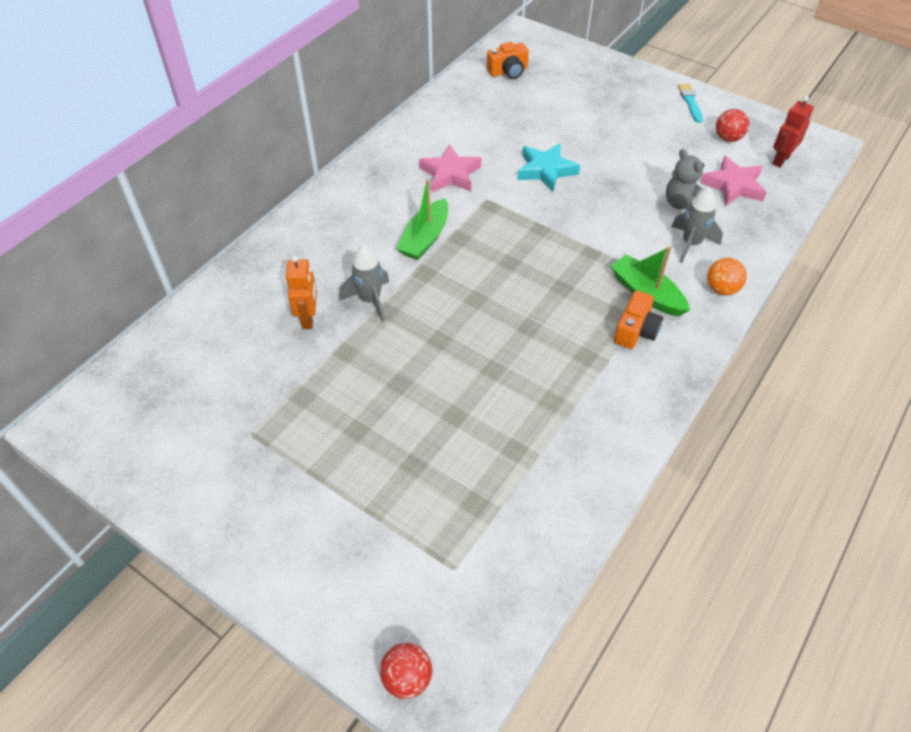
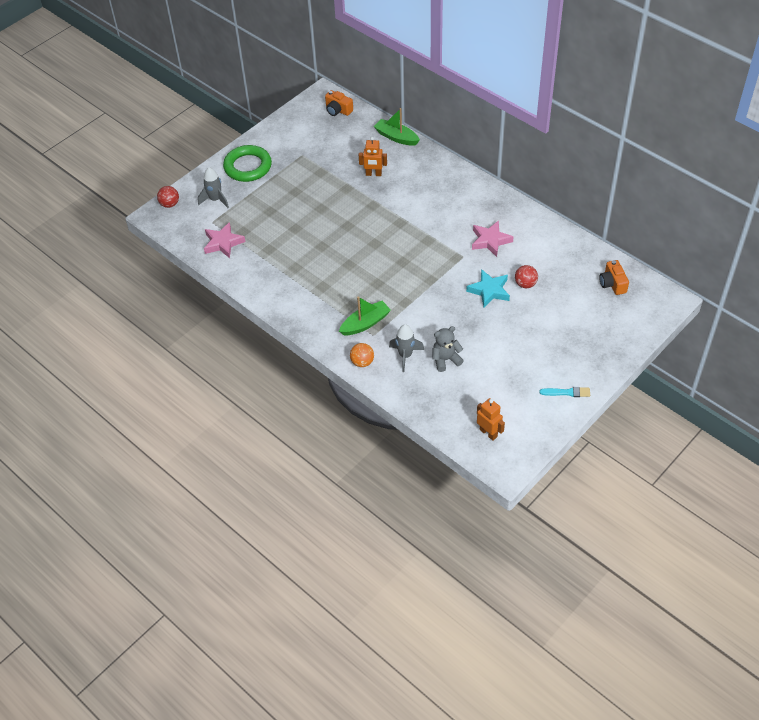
camera: 100 degrees right, 0 degrees up
grey rocket [339,245,389,322] -> grey rocket moved to [198,167,229,208]
green boat [396,179,448,260] -> green boat moved to [374,108,420,146]
orange camera [614,291,663,349] -> orange camera moved to [325,90,353,116]
pink star [700,156,767,206] -> pink star moved to [204,222,246,258]
red ball [716,109,749,142] -> red ball moved to [515,265,538,288]
red robot [772,96,814,167] -> orange robot [477,398,505,441]
none -> green ring [223,145,272,182]

